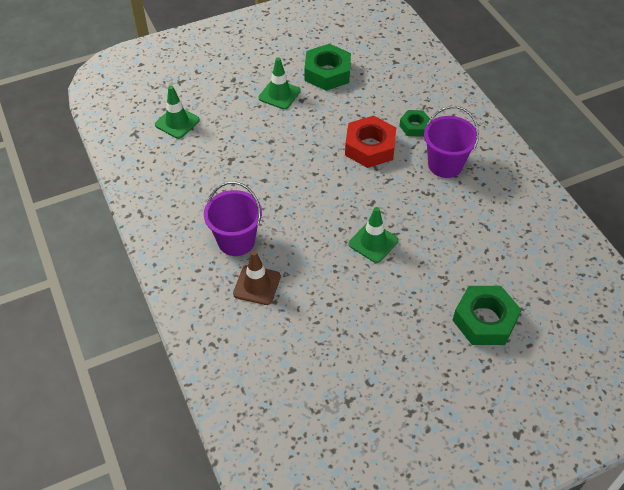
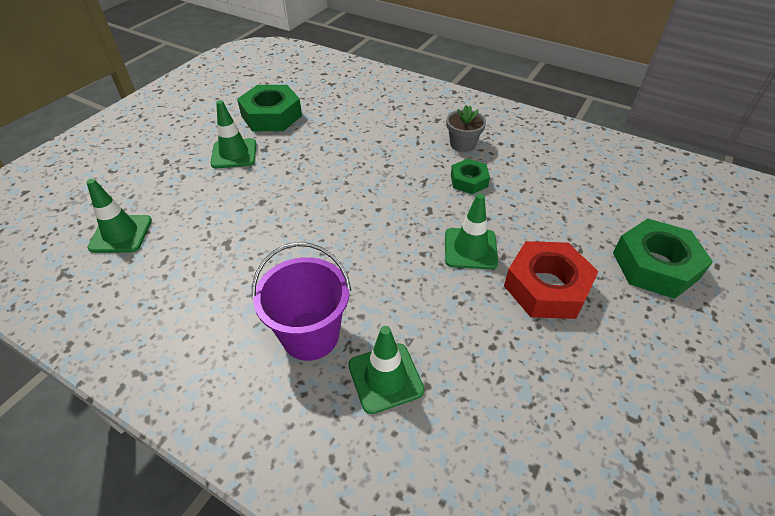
camera: 35 degrees left, 5 degrees down
brown traffic cone [233,251,281,305] -> green traffic cone [348,326,424,414]
red nut [345,115,397,168] -> red nut moved to [504,241,599,319]
green nut [399,110,430,137] -> green nut moved to [451,159,490,194]
purple bucket [424,106,479,178] -> grey flower pot [446,105,486,152]

